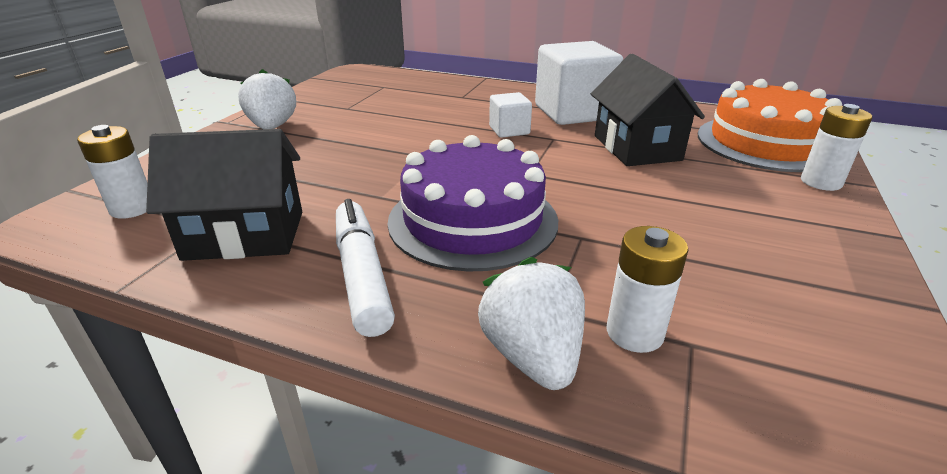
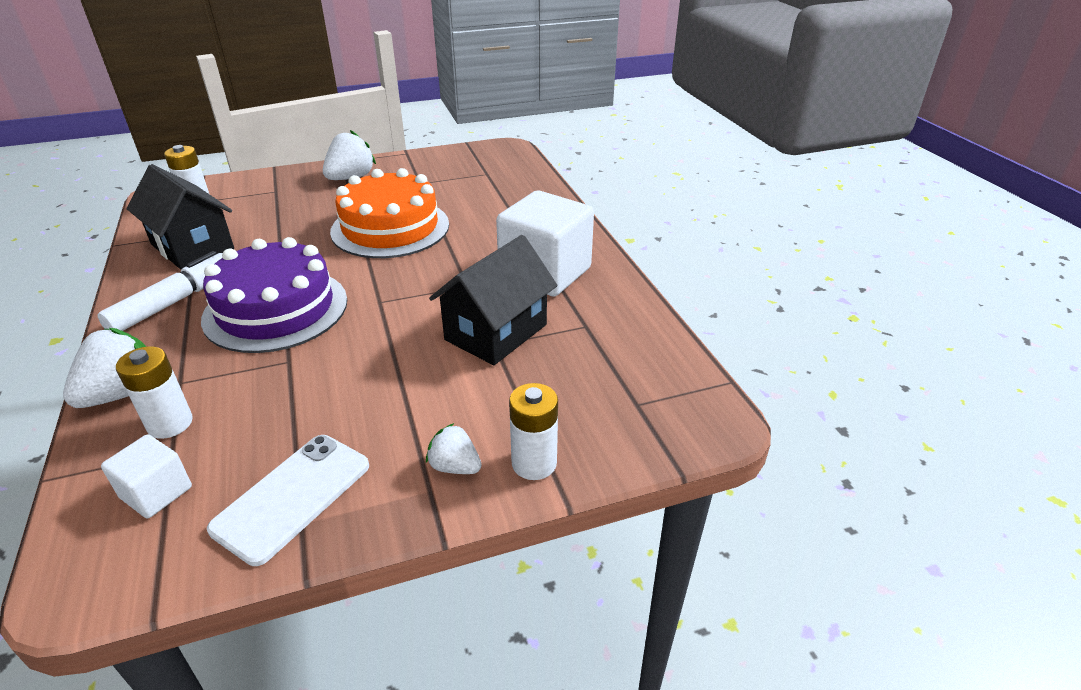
camera: 50 degrees right, 5 degrees up
white cube [489,92,532,138] -> white cube moved to [101,434,192,518]
orange cake [698,79,842,172] -> orange cake moved to [330,168,449,258]
none -> white phone [207,435,369,566]
none -> white strawberry [426,423,481,474]

